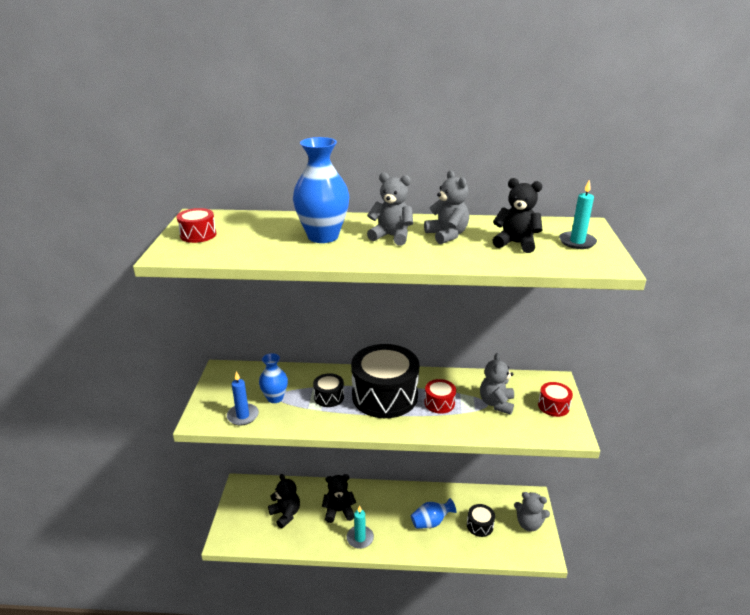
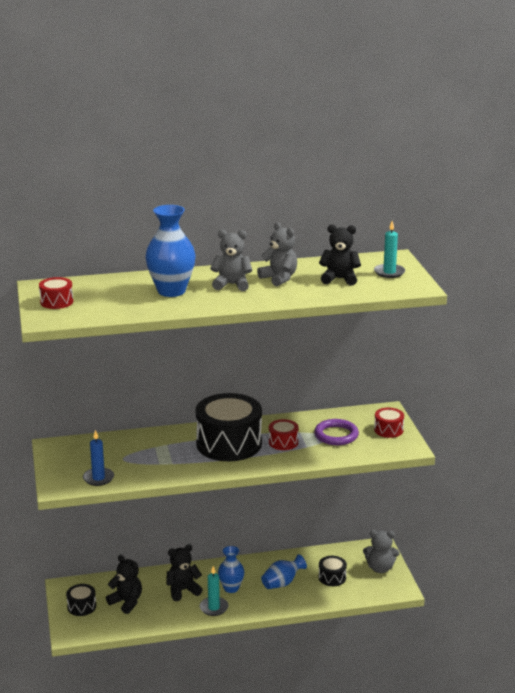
camera: 15 degrees left, 5 degrees down
blue vase [259,353,288,403] -> blue vase moved to [218,546,245,593]
black drum [313,373,344,407] -> black drum moved to [66,584,96,616]
grey teddy bear [480,353,514,415] -> purple ring [314,419,359,445]

